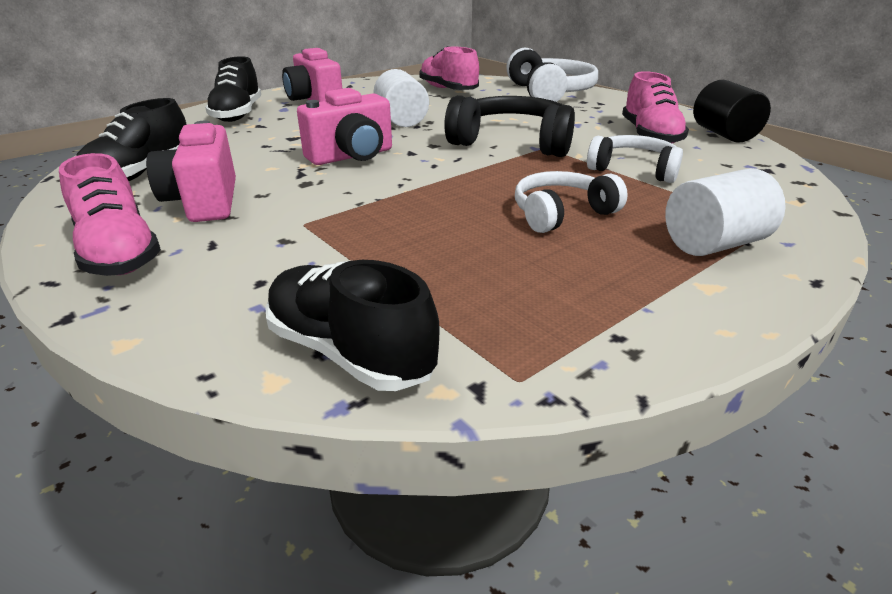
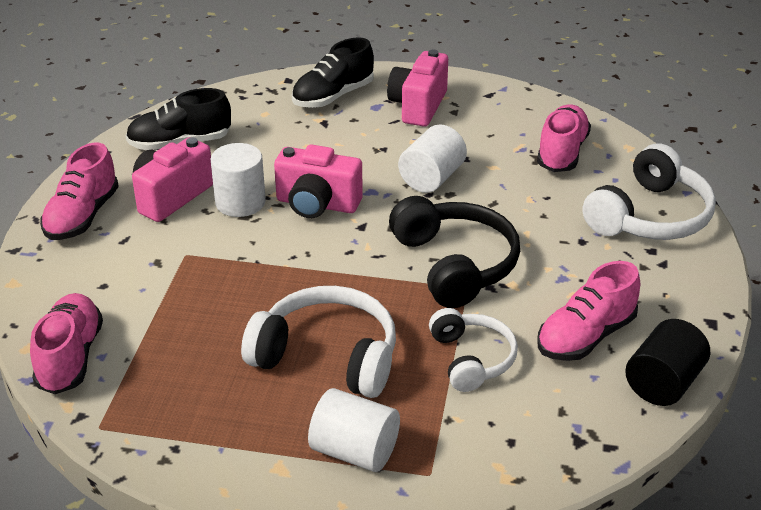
camera: 50 degrees right, 5 degrees up
black shoe [265,260,440,391] -> pink shoe [30,293,103,394]
white headphones [515,171,628,233] -> white headphones [241,286,396,398], size x1.56
none -> white cylinder [211,143,266,217]

